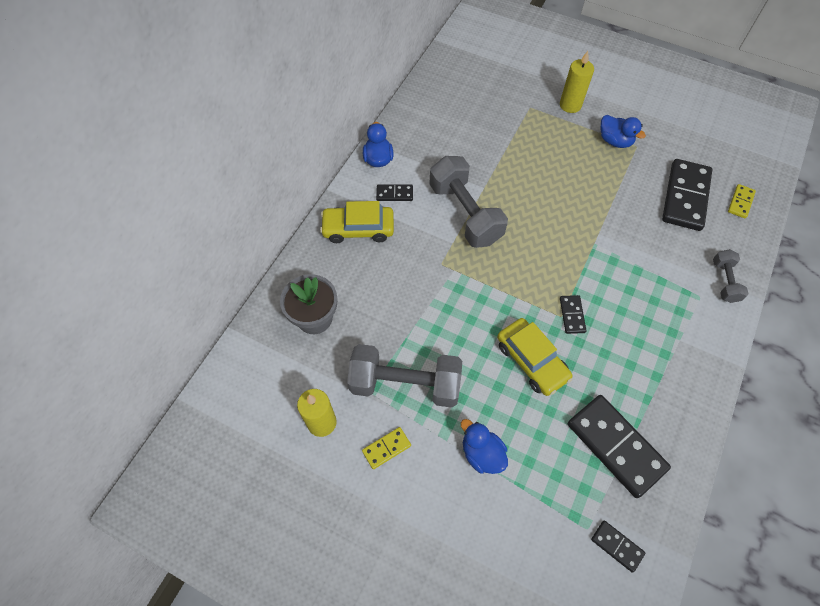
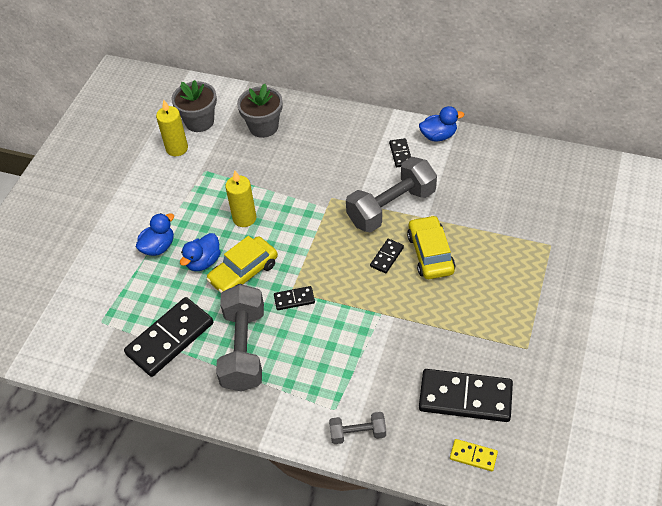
camera: 85 degrees right, 10 degrees down
yellow car [320,201,394,243] -> yellow car moved to [407,215,455,279]
grey dumbbell [347,344,462,408] -> grey dumbbell moved to [216,284,264,392]
yellow domino [362,427,411,469] -> none
yellow candle [560,51,594,113] -> yellow candle moved to [225,171,256,227]
black domino [591,521,645,573] -> black domino moved to [370,239,404,273]
blue duck [600,115,646,148] -> blue duck moved to [180,233,221,271]
none -> grey flower pot [171,80,217,132]

